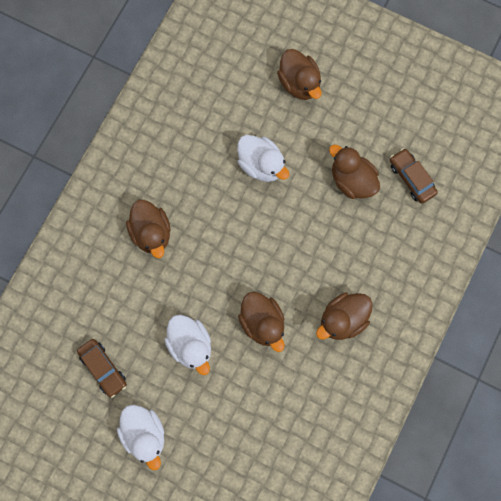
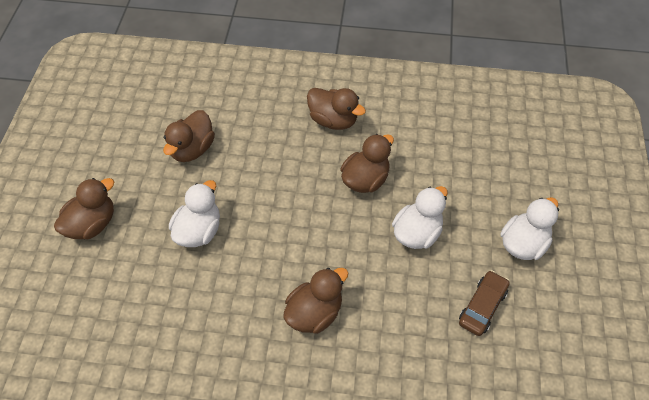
camera: 110 degrees left, 20 degrees down
brown car [390,148,438,204] -> none

